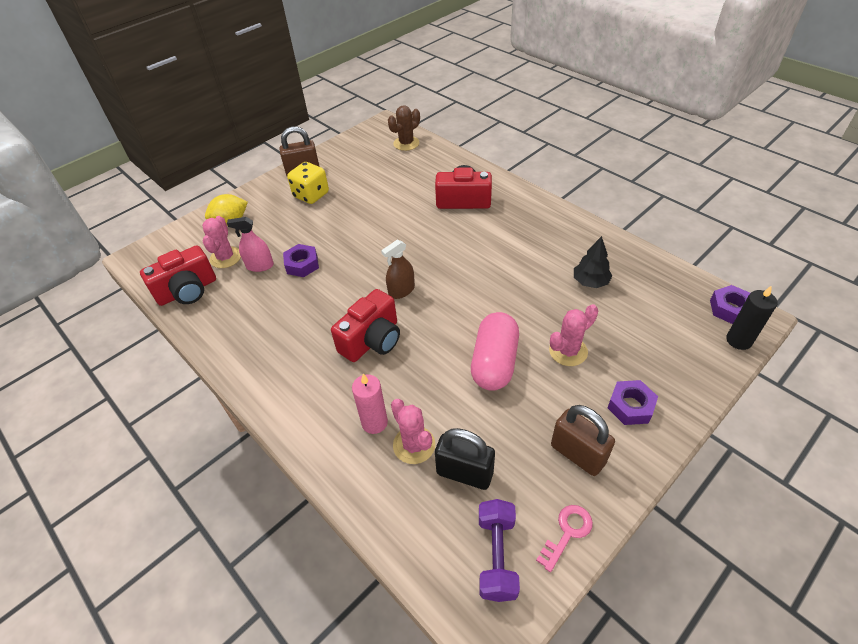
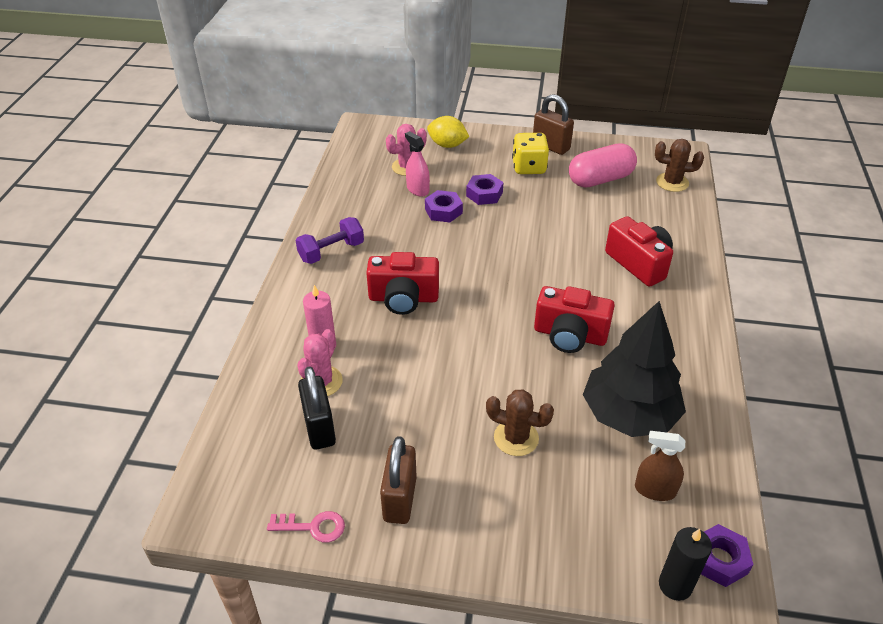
camera: 50 degrees right, 5 degrees down
red camera [140,245,216,306] -> red camera moved to [534,286,615,353]
brown spray bottle [381,240,415,299] -> brown spray bottle moved to [635,431,685,501]
pink capsule [471,312,519,391] -> pink capsule moved to [569,143,637,188]
purple dumbbell [479,499,520,602] -> purple dumbbell moved to [296,217,364,264]
pink cactus [549,304,598,366] -> brown cactus [486,389,554,456]
black tree [574,236,612,288] -> black tree [583,301,686,437], size x2.04
purple nut [608,380,658,425] -> purple nut moved to [466,174,503,205]

